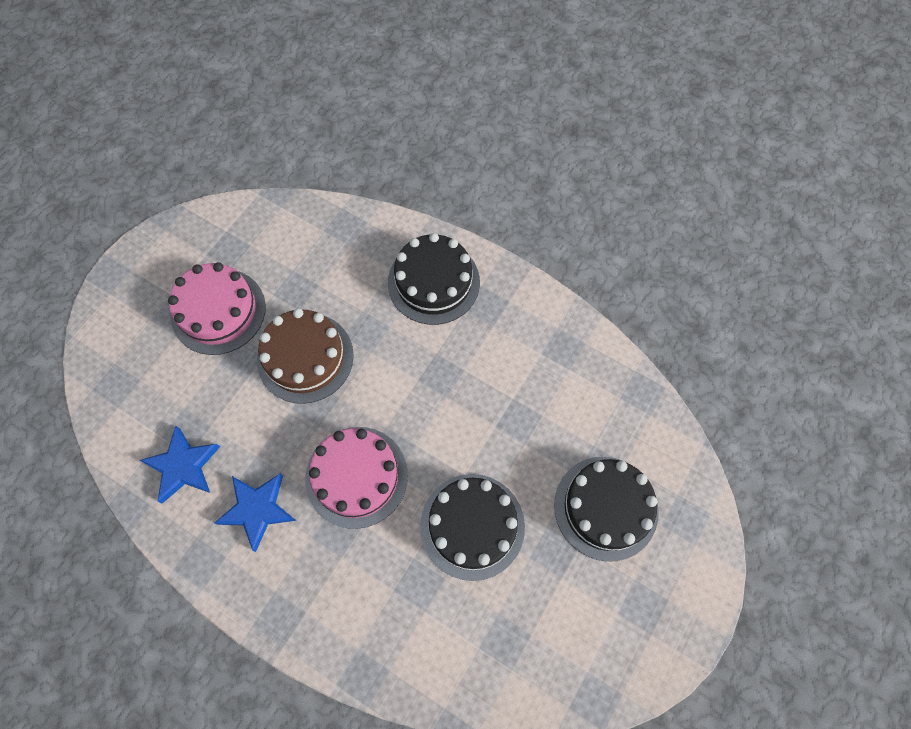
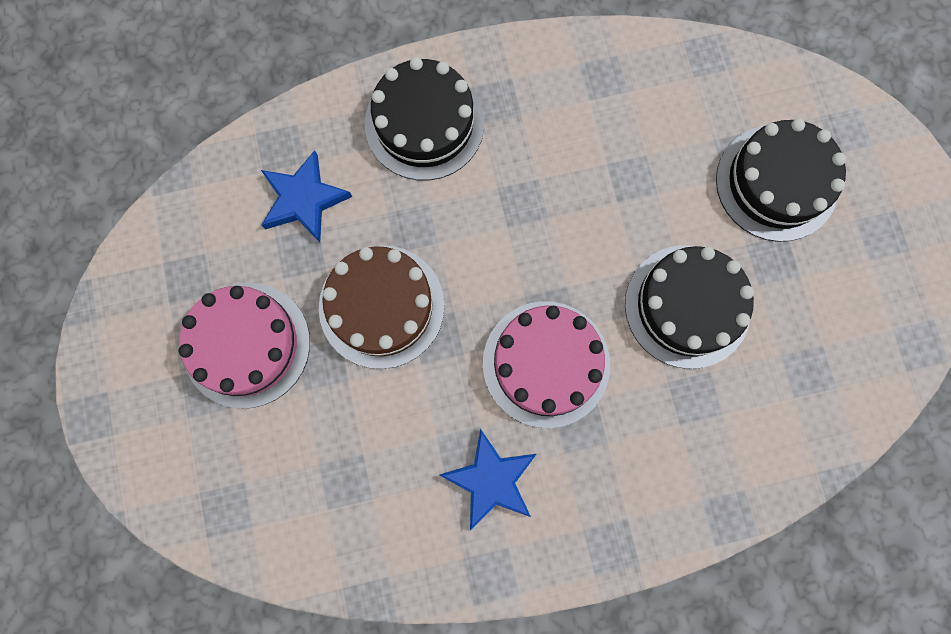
camera: 45 degrees left, 10 degrees up
blue star [140,426,220,503] -> blue star moved to [261,150,352,242]

